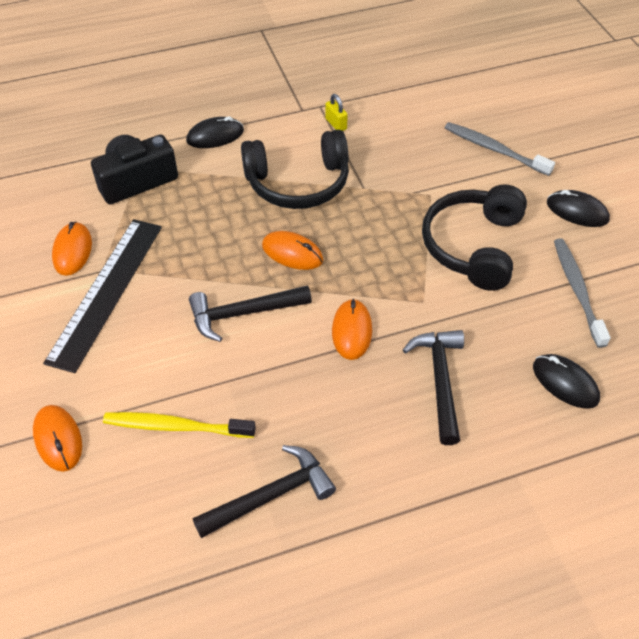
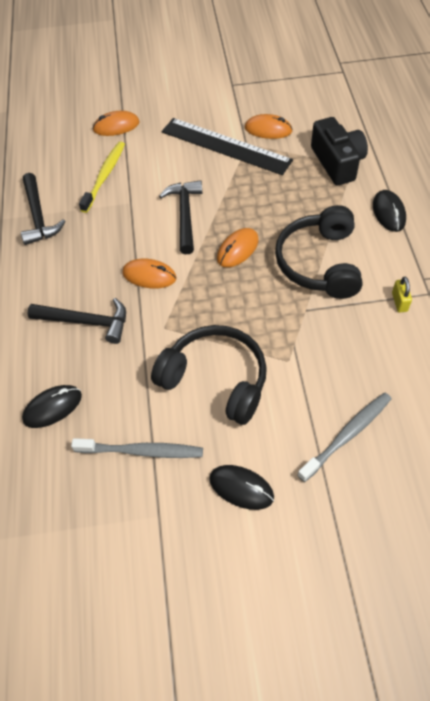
camera: 105 degrees right, 5 degrees up
yellow padlock [325,94,348,131] -> yellow padlock turned 75 degrees counterclockwise [392,277,412,312]
black mouse [547,190,610,227] -> black mouse turned 75 degrees clockwise [209,465,274,510]

